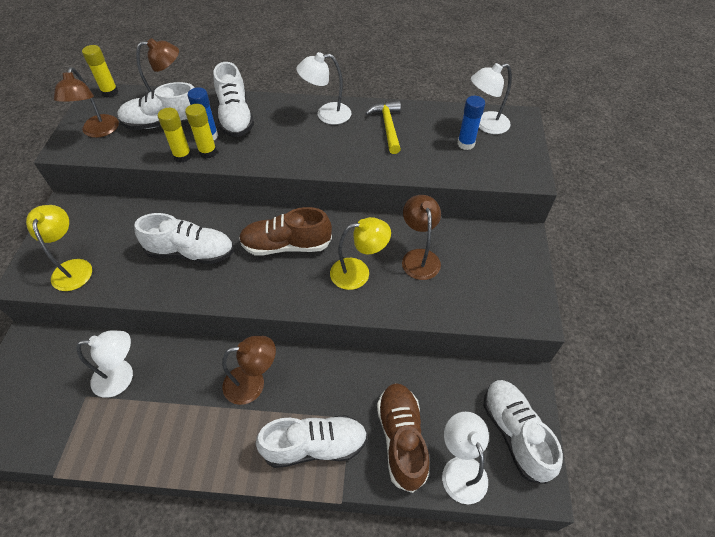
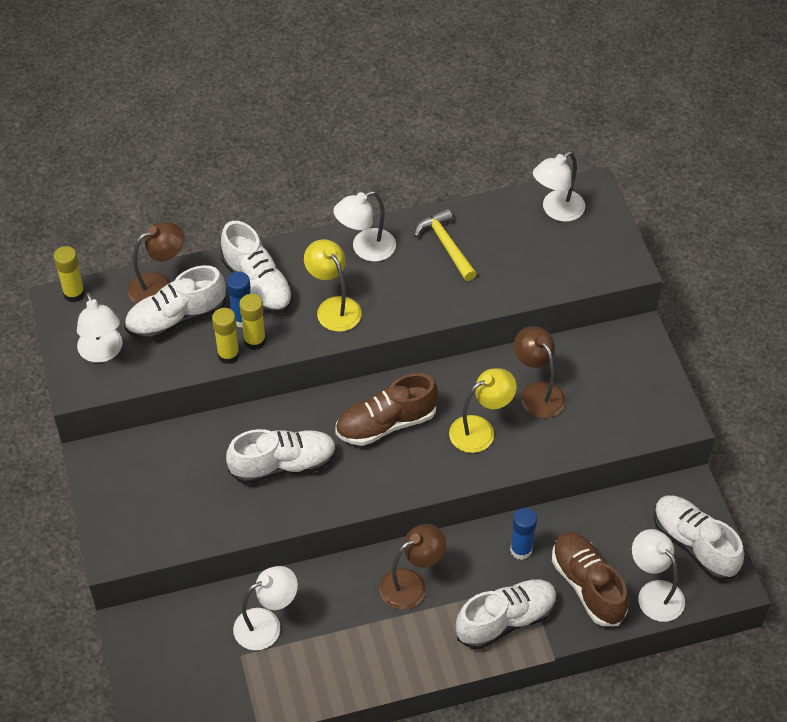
camera: 20 degrees left, 0 degrees up
yellow lamp [26,205,92,291] -> yellow lamp moved to [304,239,362,332]
brown lamp [54,67,119,138] -> white lamp [77,292,123,363]
blue glue stick [457,96,485,150] -> blue glue stick moved to [510,508,537,560]

